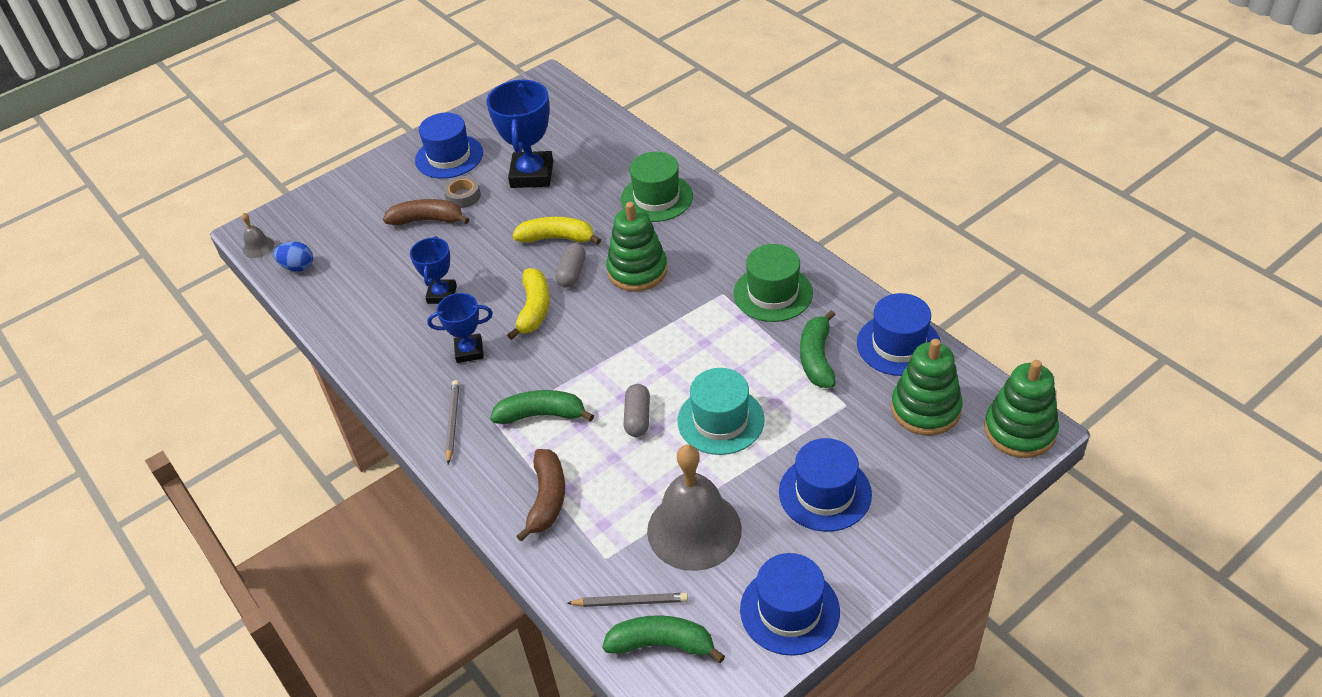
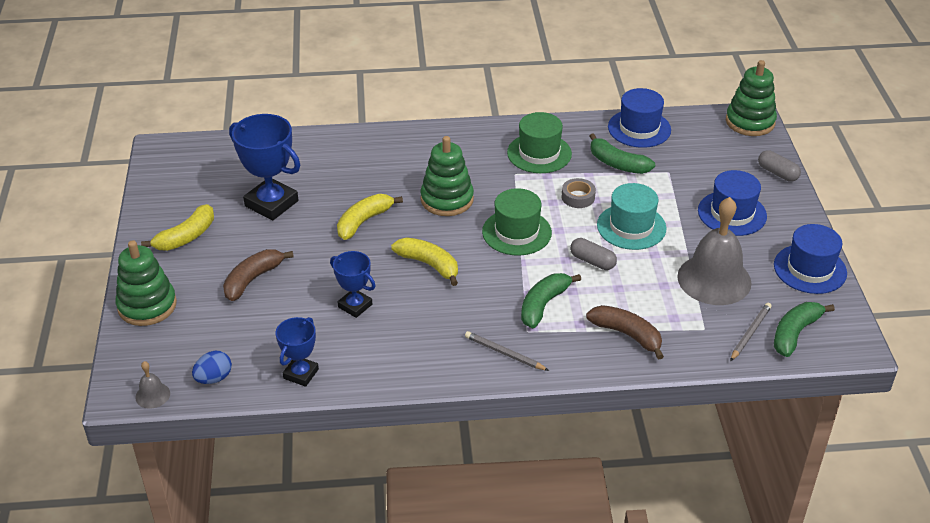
camera: 60 degrees left, 5 degrees down
blue hat [415,113,483,179] -> yellow banana [141,204,214,251]
blue trophy [427,293,493,363] -> blue trophy moved to [276,317,319,387]
grey tape [443,176,481,208] -> grey tape moved to [562,178,596,208]
grey capsule [556,243,586,288] -> grey capsule moved to [758,150,801,182]
green hat [621,152,693,222] -> green hat moved to [482,188,552,256]
green stacking toy [891,339,963,435] -> green stacking toy moved to [115,240,177,326]

